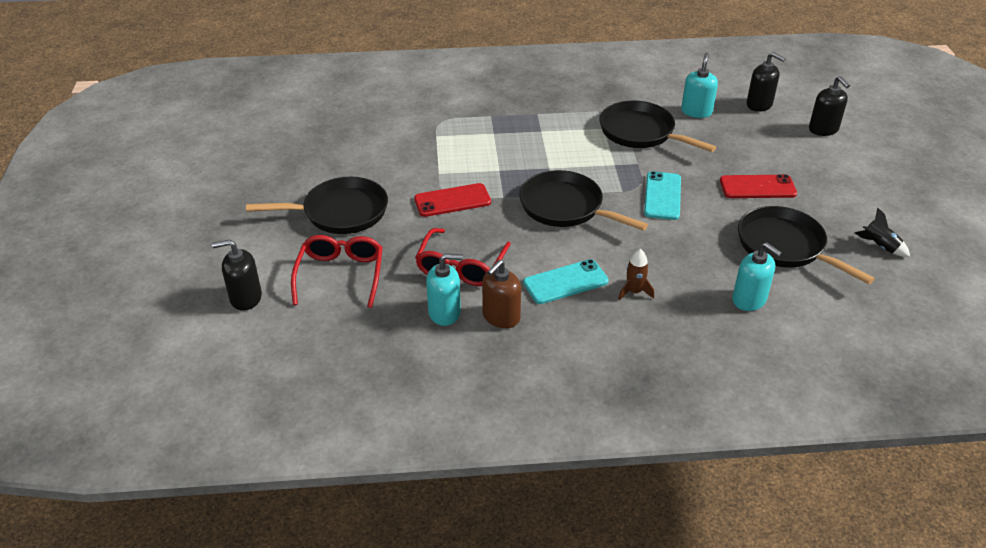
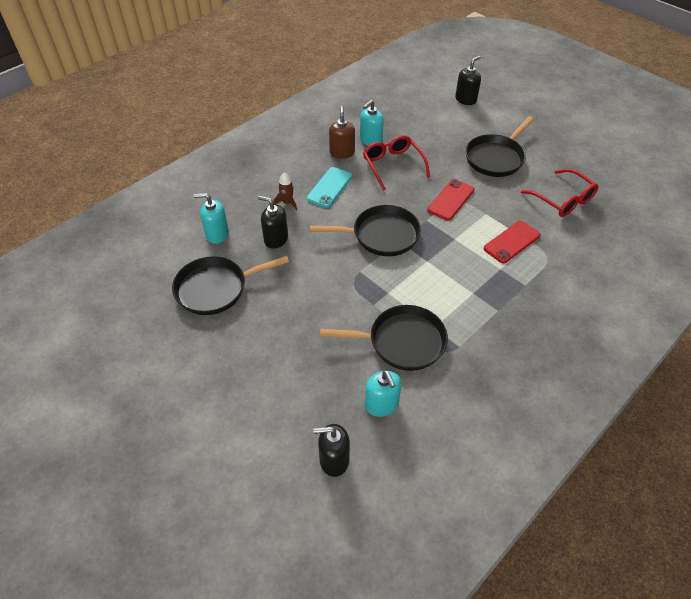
camera: 140 degrees right, 10 degrees up
red glasses [291,235,383,308] -> red glasses moved to [521,169,598,217]
turquoise phone [644,171,681,220] -> none
red phone [720,174,797,198] -> red phone moved to [484,221,540,263]
black pan [738,206,875,284] -> black pan turned 150 degrees clockwise [172,256,289,315]
black soap dispenser [809,76,850,136] -> black soap dispenser moved to [258,196,288,249]
black rocket [855,208,910,257] -> none

